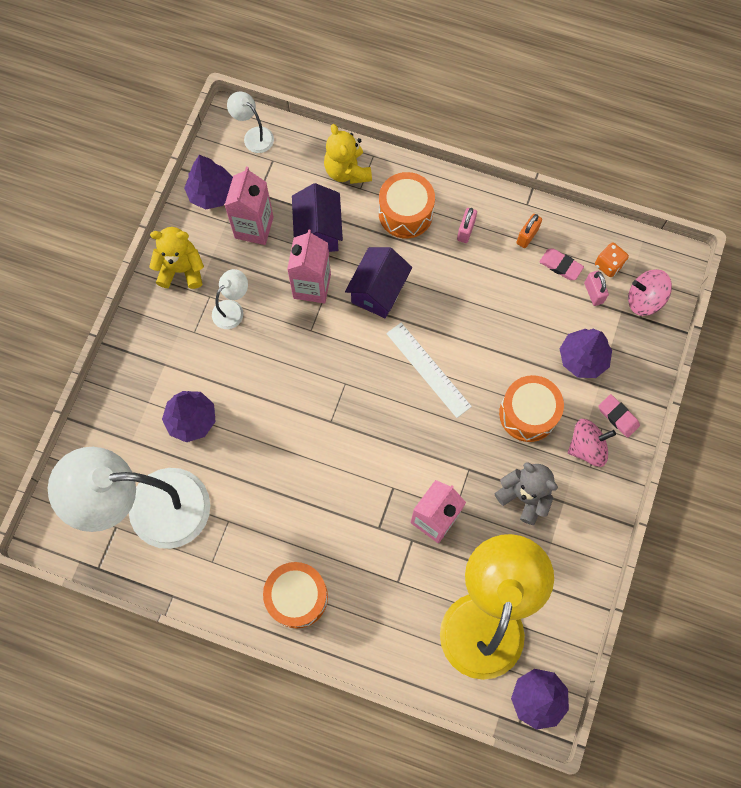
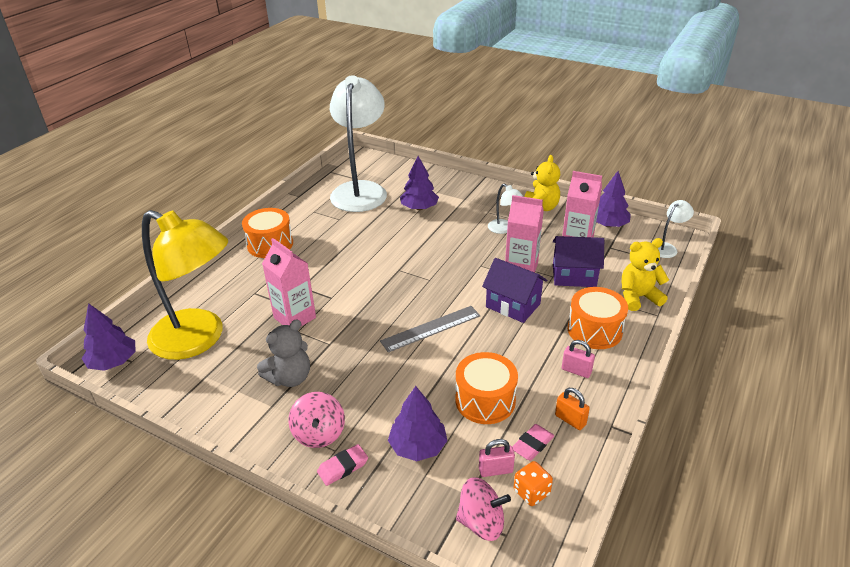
camera: 100 degrees right, 35 degrees down
white ruler [386,323,472,418] -> grey ruler [380,306,480,353]
orange drum [499,375,564,442] -> orange drum moved to [455,352,518,424]
pink spinning top [628,269,672,316] -> pink spinning top turned 75 degrees clockwise [456,477,511,541]

